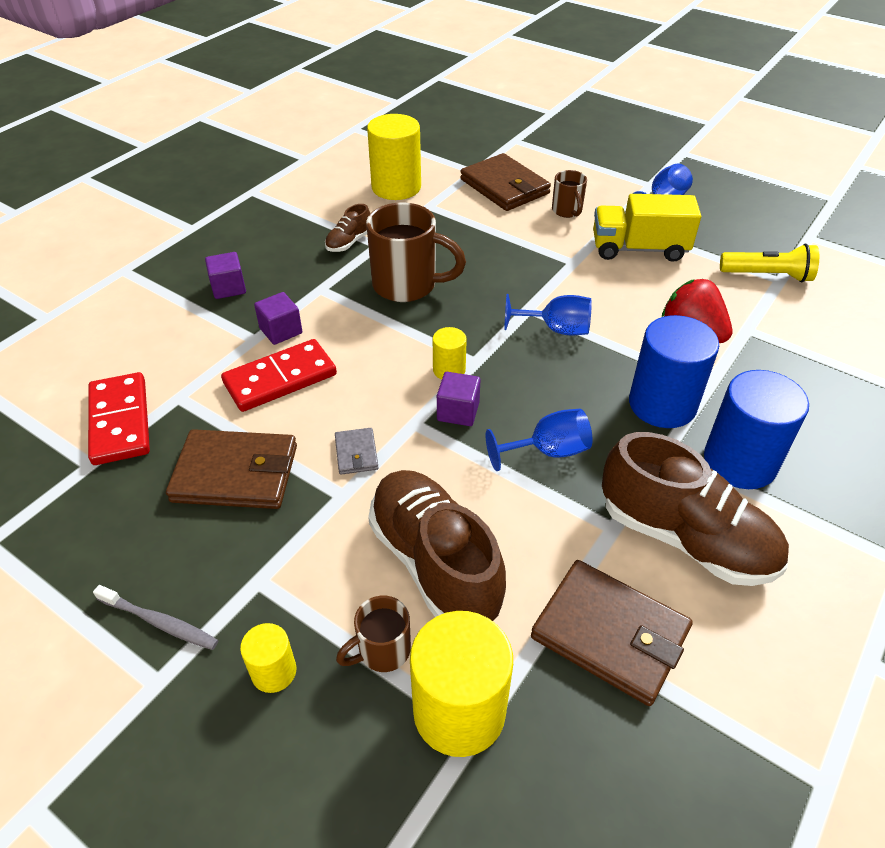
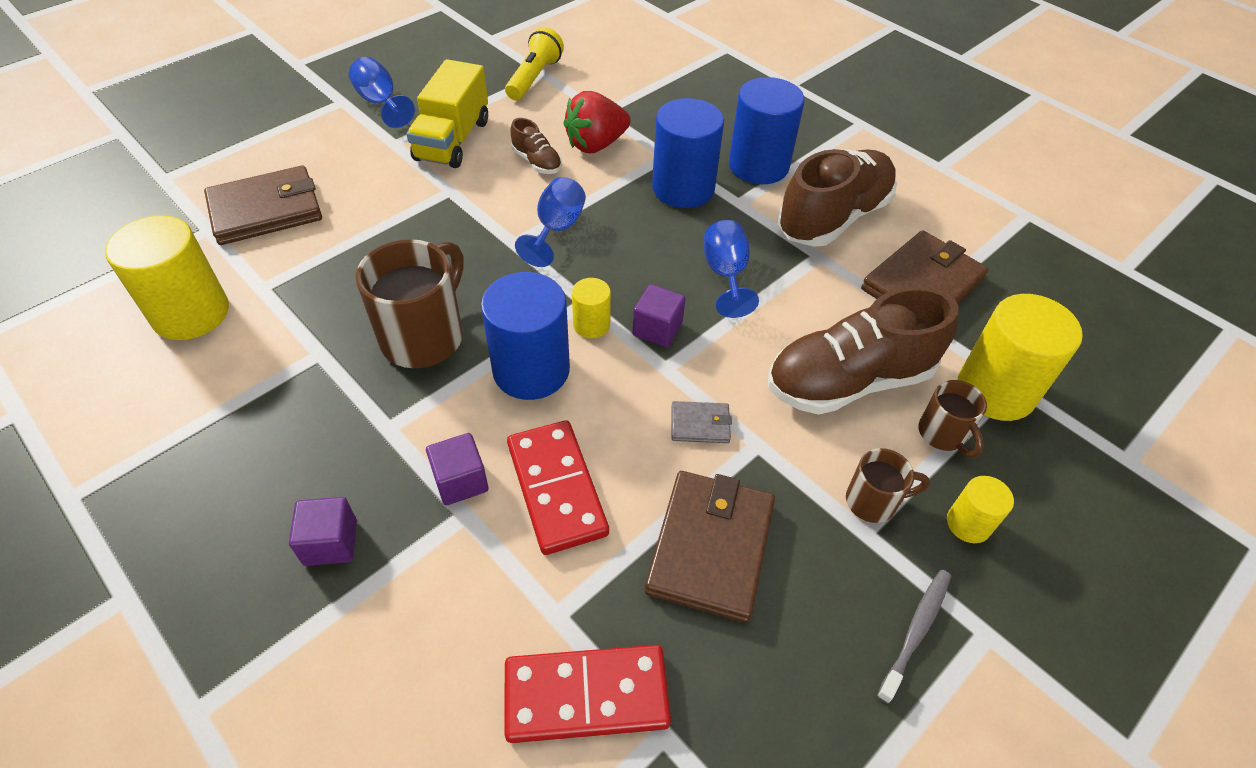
camera: 80 degrees left, 5 degrees up
brown shoe [325,204,370,252] -> brown shoe moved to [510,118,562,174]
brown mug [552,170,587,218] -> brown mug moved to [846,448,930,523]
none -> blue cylinder [481,272,570,400]

